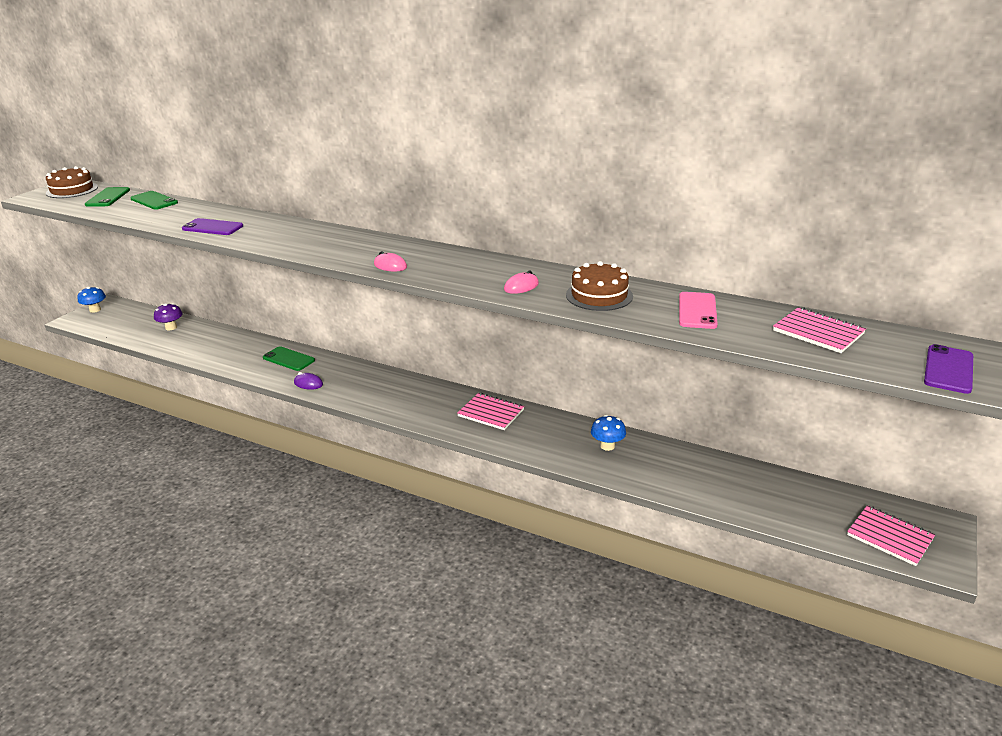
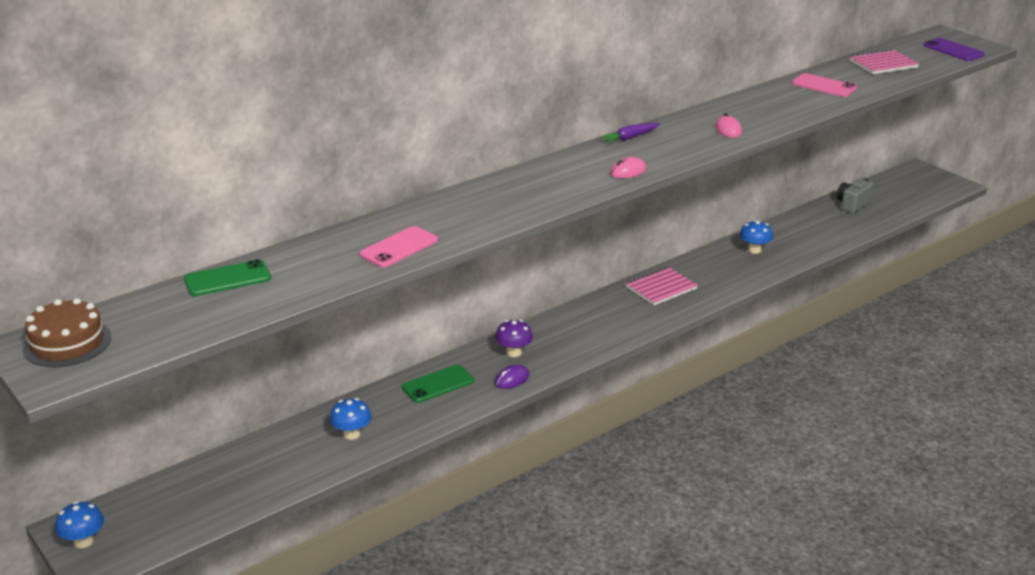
camera: 65 degrees left, 0 degrees up
green phone [85,187,130,207] -> none
purple mushroom [154,303,183,331] -> purple mushroom moved to [495,320,533,357]
purple phone [182,218,243,235] -> pink phone [359,226,438,267]
brown cake [566,261,633,311] -> none
pink notebook [847,505,935,566] -> none
none -> blue mushroom [330,398,372,440]
none -> purple carrot [599,123,660,143]
none -> grey camera [837,178,874,213]

